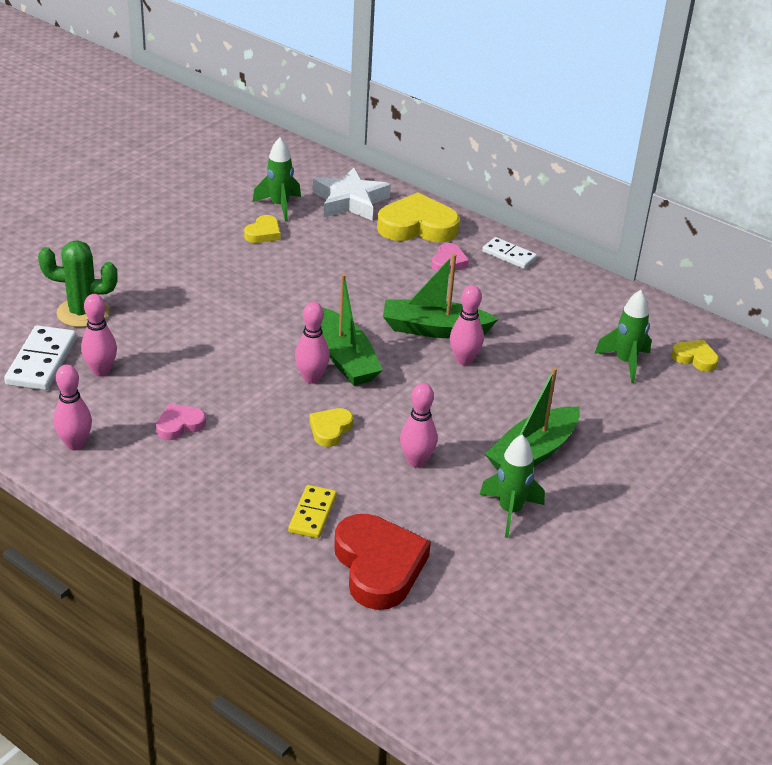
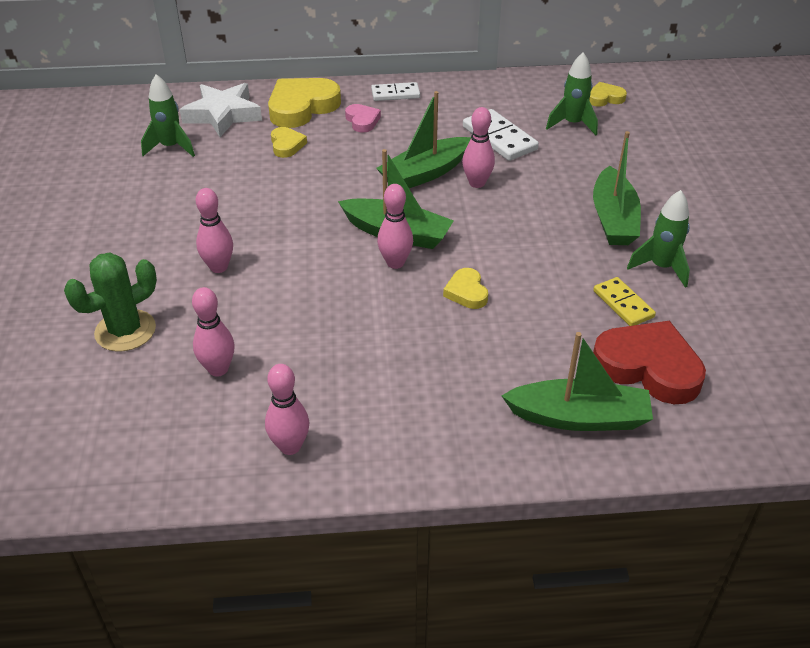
camera: 40 degrees left, 5 degrees up
white domino [4,325,77,390] -> white domino moved to [463,109,539,161]
pink heart [156,404,206,440] -> none
yellow heart [244,215,280,243] -> yellow heart moved to [271,127,307,158]
yellow domino [288,485,337,539] -> yellow domino moved to [593,277,656,326]
pink bowling pin [400,383,437,468] -> pink bowling pin moved to [196,188,233,273]
none -> green boat [502,332,653,431]

